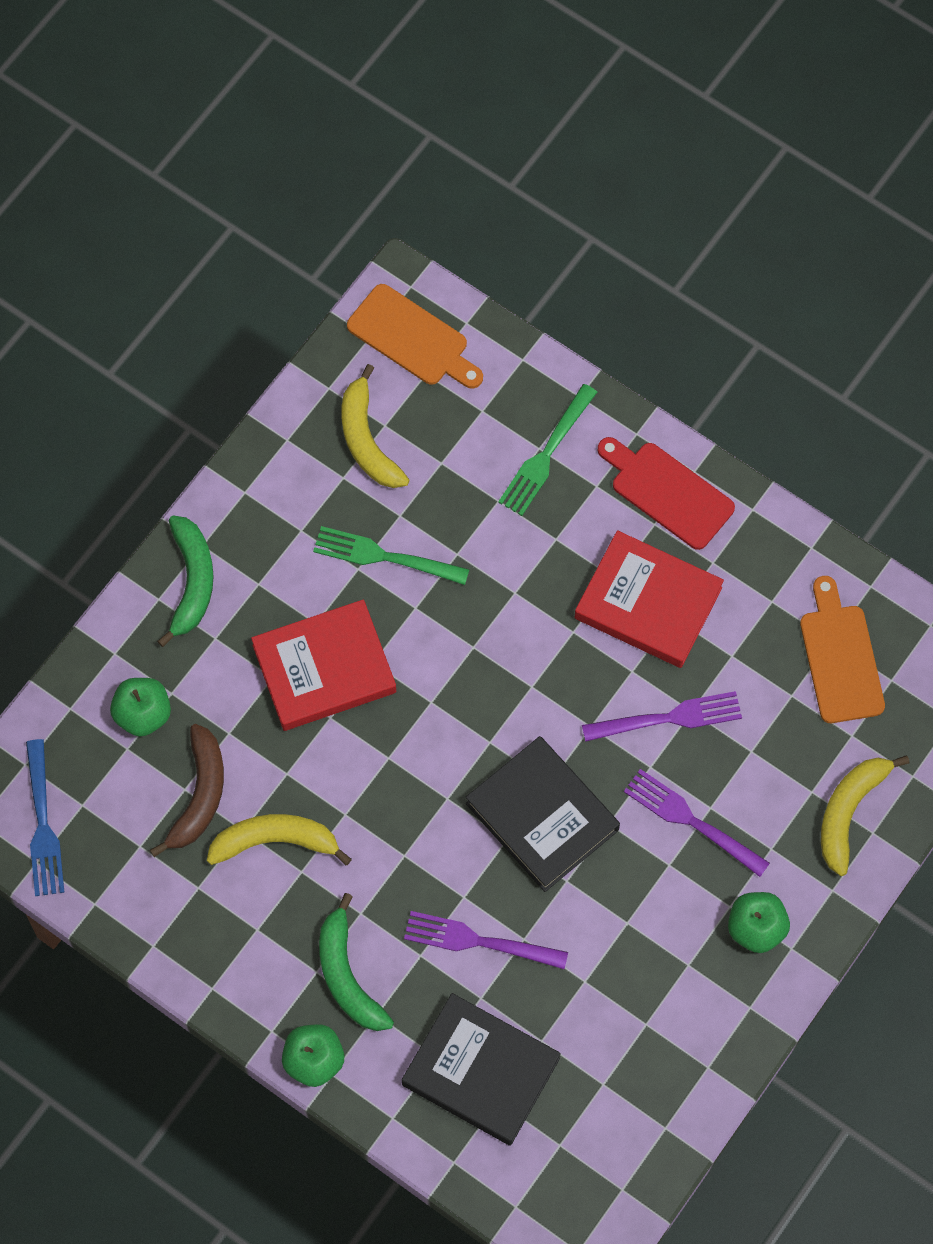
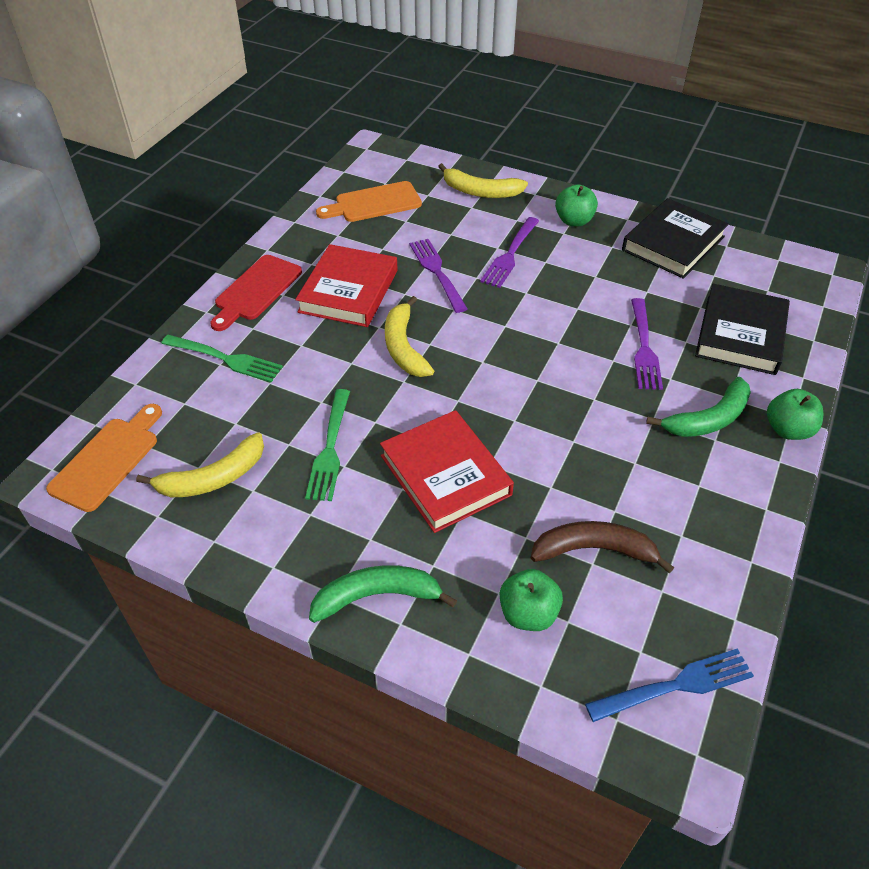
camera: 100 degrees left, 20 degrees down
yellow banana [207,814,352,865] -> yellow banana moved to [385,296,434,377]
black book [466,736,620,892] -> black book moved to [622,198,729,279]

